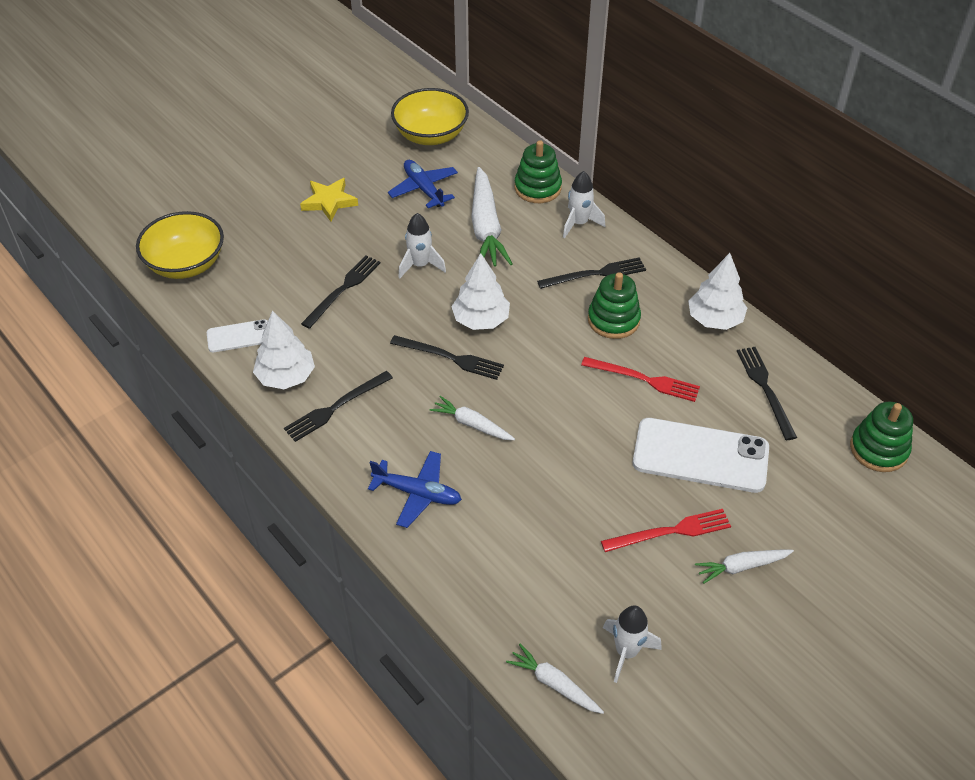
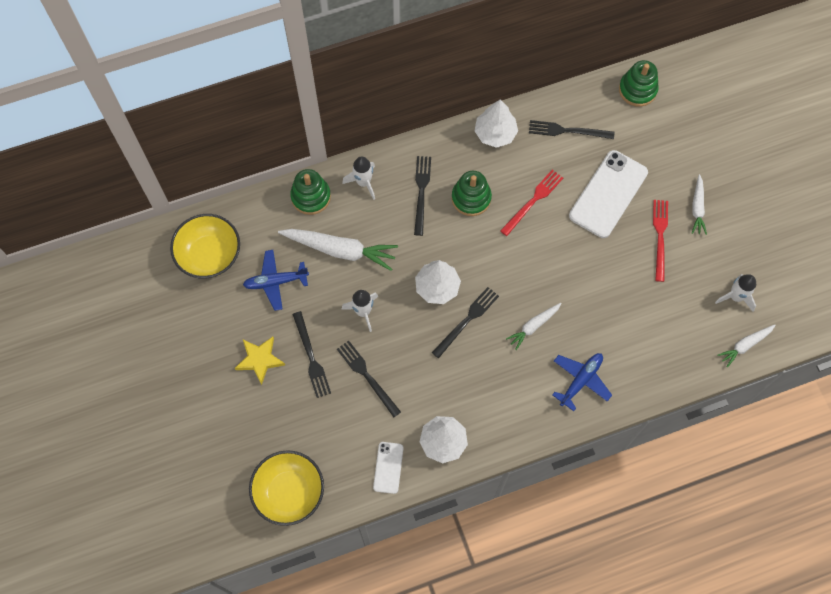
camera: 70 degrees left, 20 degrees up
black fork [284,371,393,442] -> black fork moved to [292,311,331,398]

